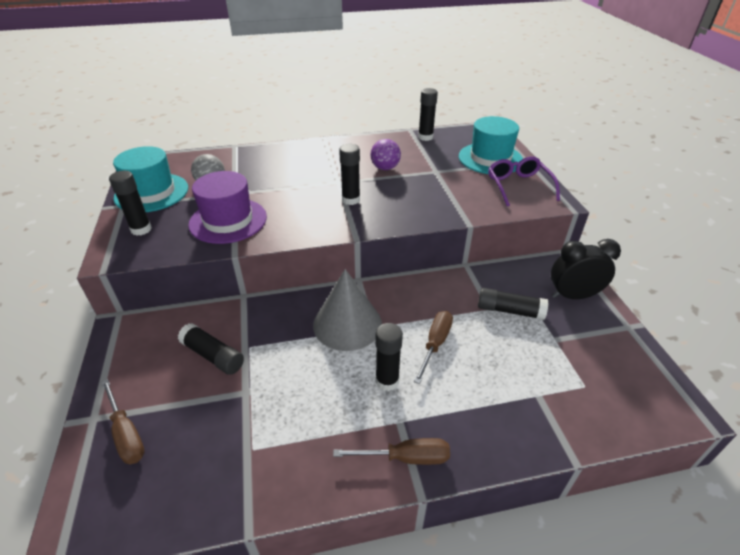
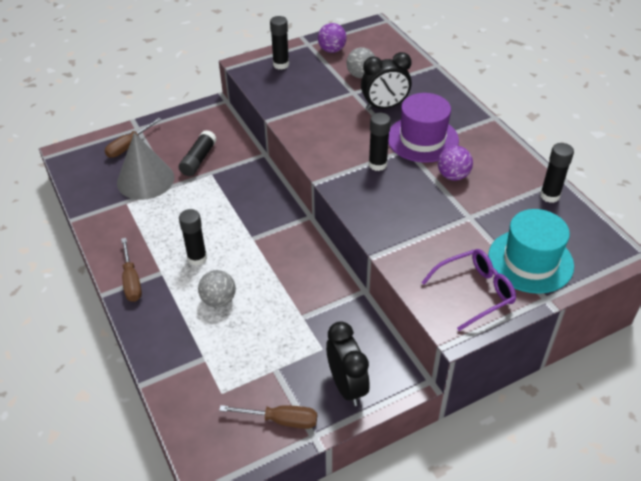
camera: 75 degrees right, 5 degrees up
turquoise hat [113,146,188,212] -> purple ball [318,23,347,53]
purple hat [188,171,267,244] -> purple hat moved to [388,93,459,163]
grey cone [313,269,382,351] -> grey cone moved to [117,132,174,200]
brown screwdriver [414,311,453,384] -> brown screwdriver moved to [219,405,317,429]
black glue stick [478,288,548,320] -> none
none -> grey ball [198,270,236,307]
none -> black clock [361,52,412,110]

